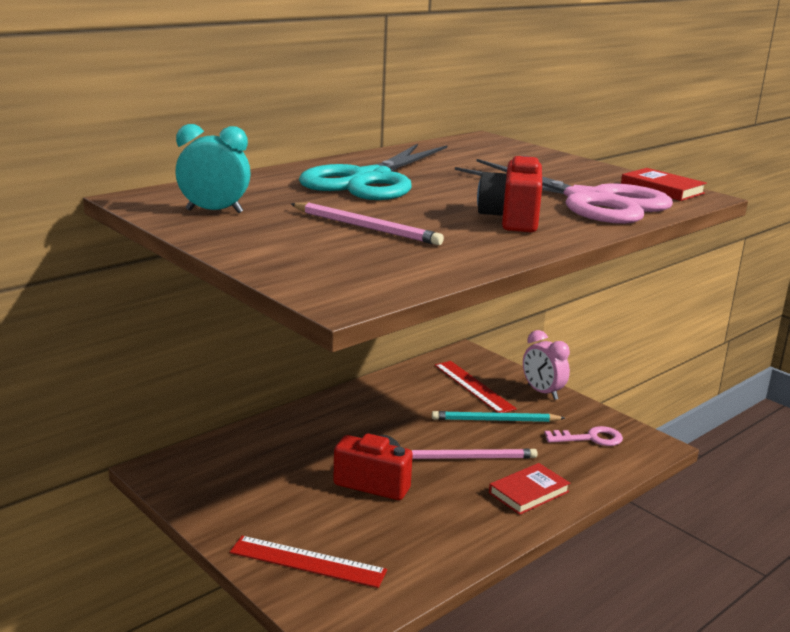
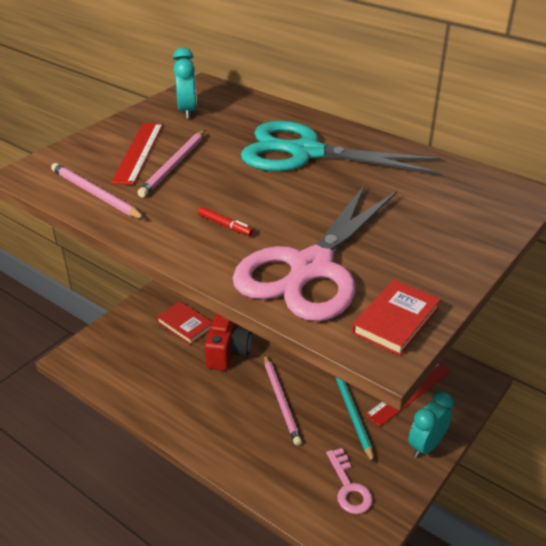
camera: 80 degrees right, 15 degrees up
red ruler [230,536,387,588] -> red ruler moved to [111,123,163,185]
red camera [477,156,542,232] -> red marker [198,207,253,236]
red book [489,463,570,515] -> red book moved to [156,301,212,345]
pink clock [523,330,570,400] -> turquoise clock [408,391,454,458]
none -> pink pencil [51,163,145,219]

